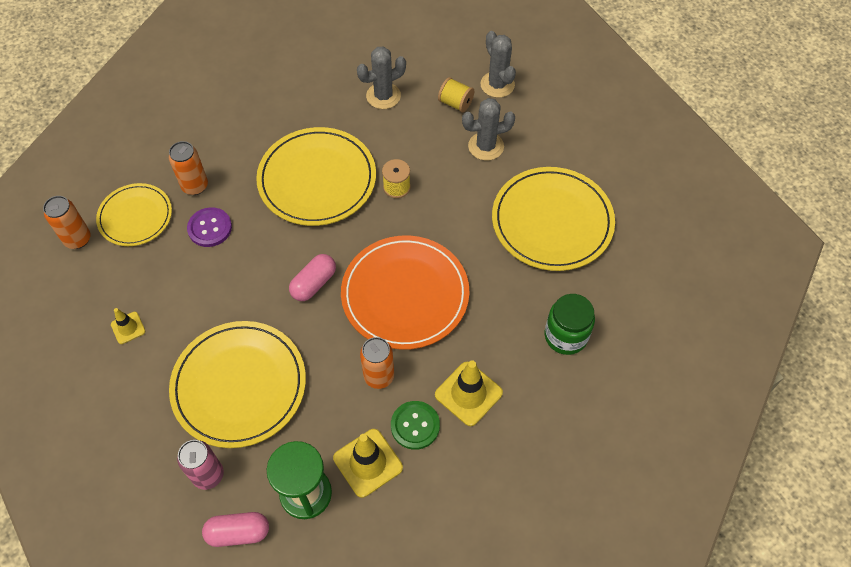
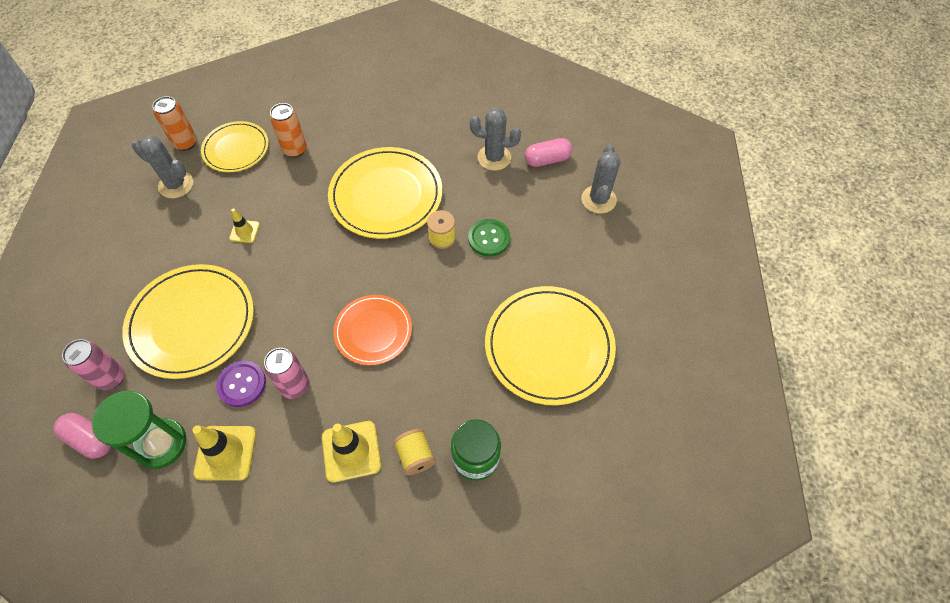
camera: 35 degrees right, 0 degrees up
yellow traffic cone [111,308,145,344] -> yellow traffic cone moved to [229,208,260,243]
purple button [187,207,232,247] -> purple button moved to [216,361,266,407]
pink capsule [289,254,336,301] -> pink capsule moved to [525,138,573,167]
orange plate [341,235,469,350] -> orange plate [333,295,412,365], size x0.61
orange can [360,337,394,389] -> pink can [264,348,310,399]
green button [391,401,440,450] -> green button moved to [468,219,510,257]
yellow spool [438,77,474,112] -> yellow spool moved to [393,429,436,475]
grey cactus [462,98,515,161] -> grey cactus moved to [132,136,193,198]

